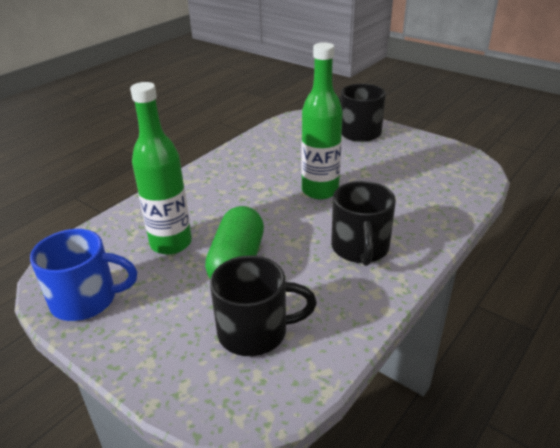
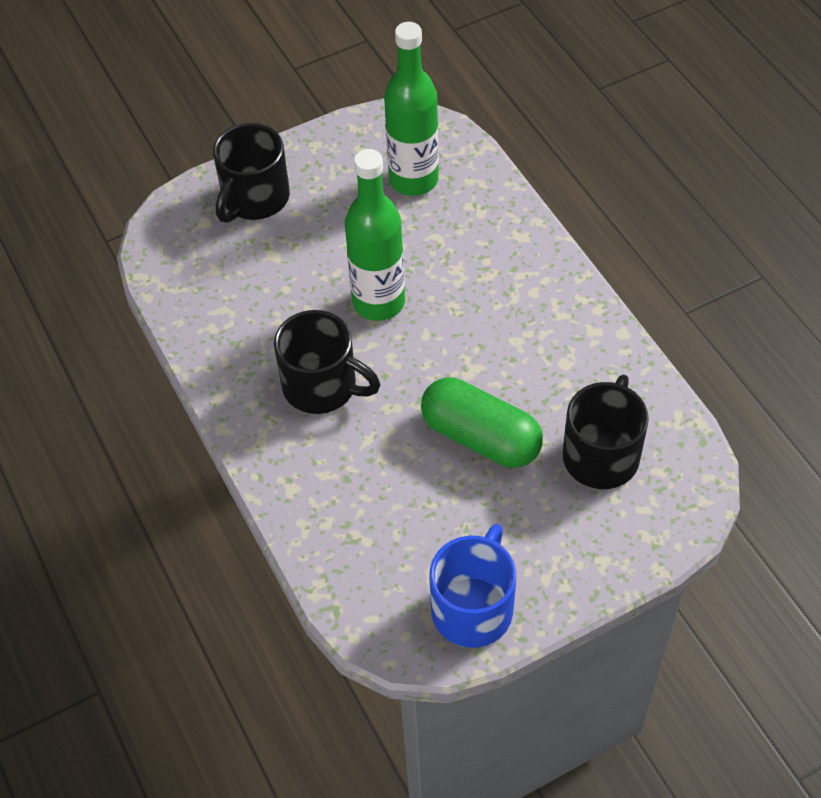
camera: 65 degrees left, 20 degrees up
green bottle [130,82,192,255] -> green bottle moved to [384,22,439,196]
black mug [331,181,396,266] -> black mug moved to [274,310,380,414]

